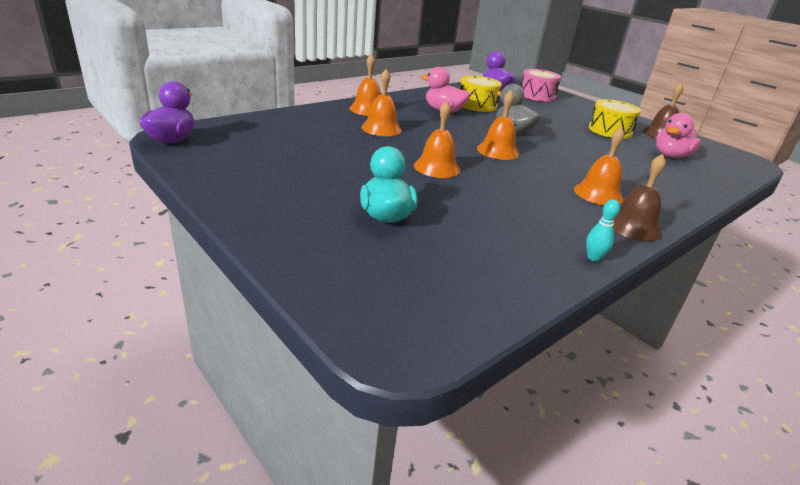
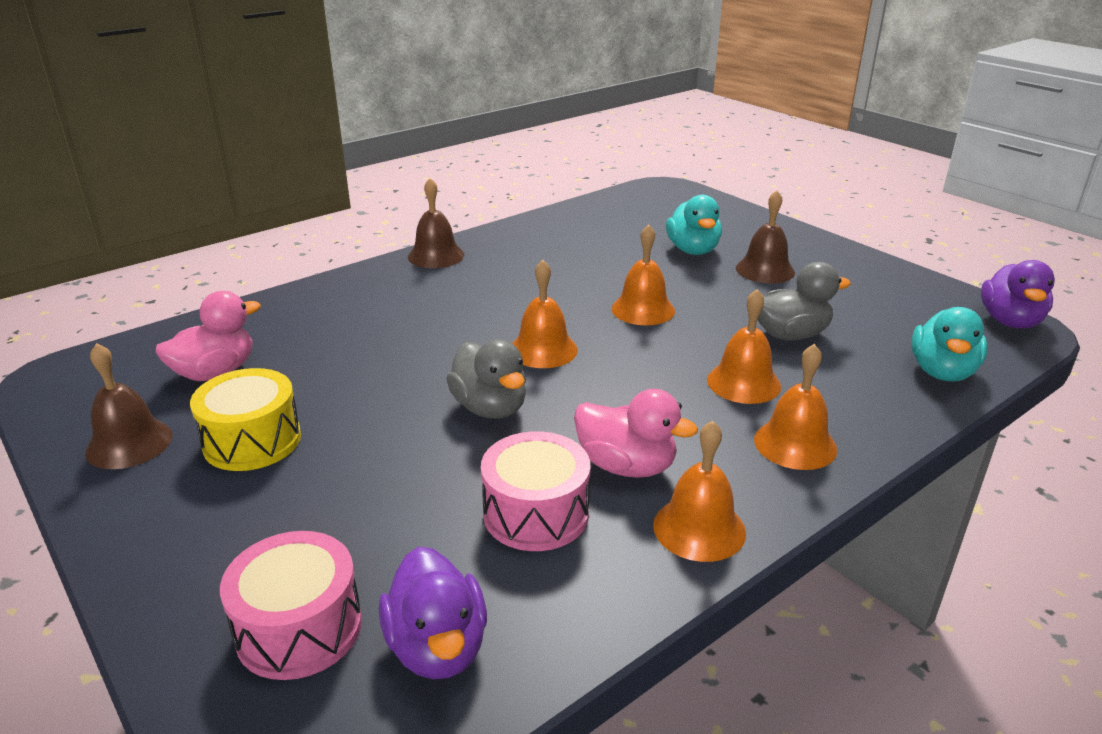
camera: 175 degrees left, 0 degrees up
yellow drum [460,76,502,112] -> pink drum [481,431,591,551]
orange bell [574,127,625,205] -> orange bell moved to [653,421,746,562]
turquoise bowling pin [586,199,620,262] -> none
none -> brown bell [736,190,795,284]
none -> grey duck [757,262,851,341]
none -> turquoise duck [911,307,988,382]

